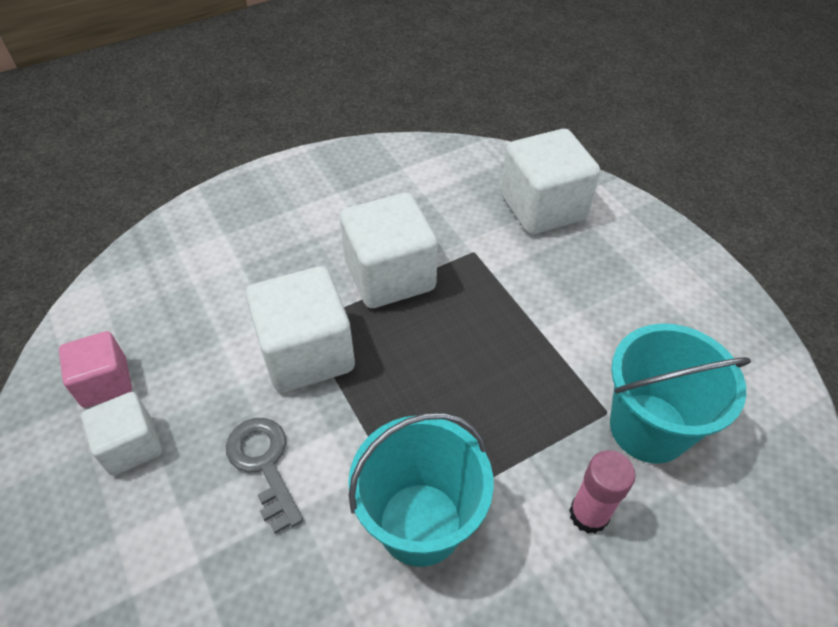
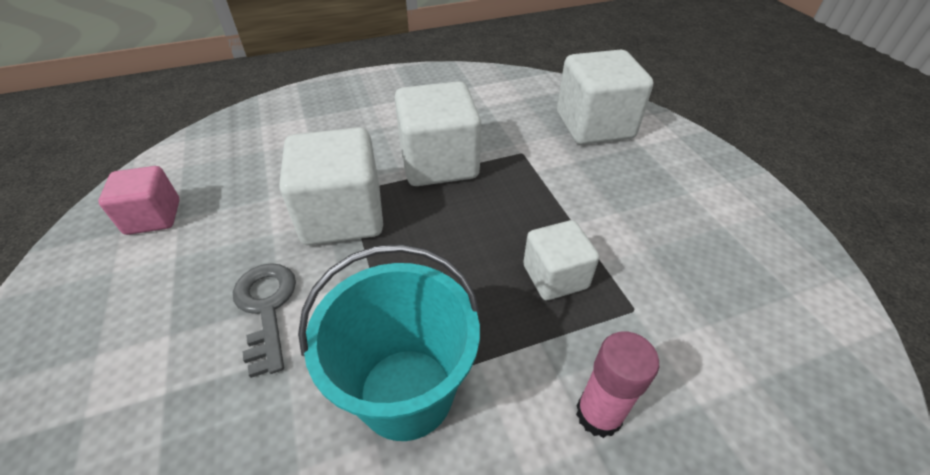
camera: 10 degrees right, 5 degrees down
white cube [82,392,162,476] -> white cube moved to [523,220,599,300]
turquoise bucket [610,323,751,464] -> none

